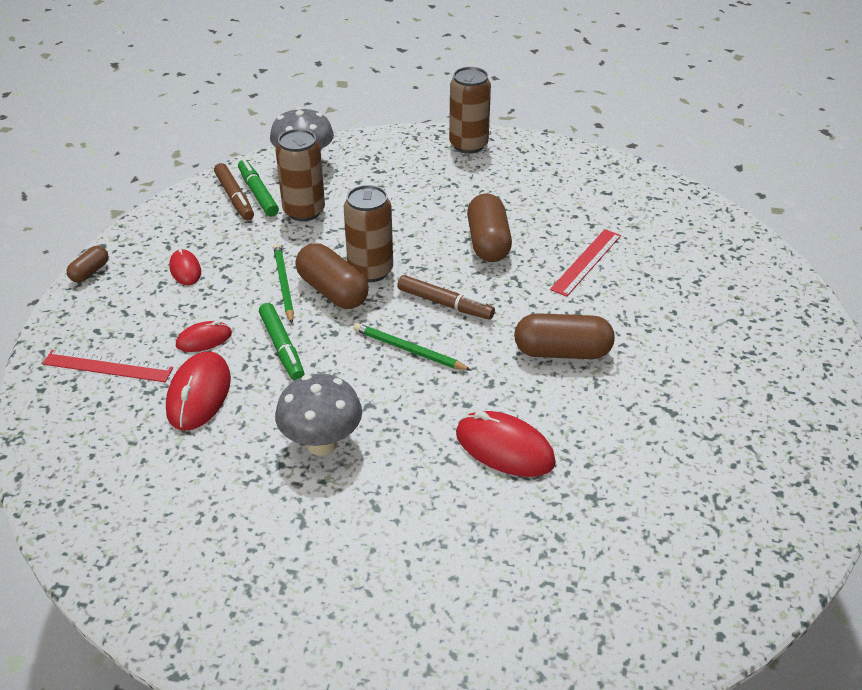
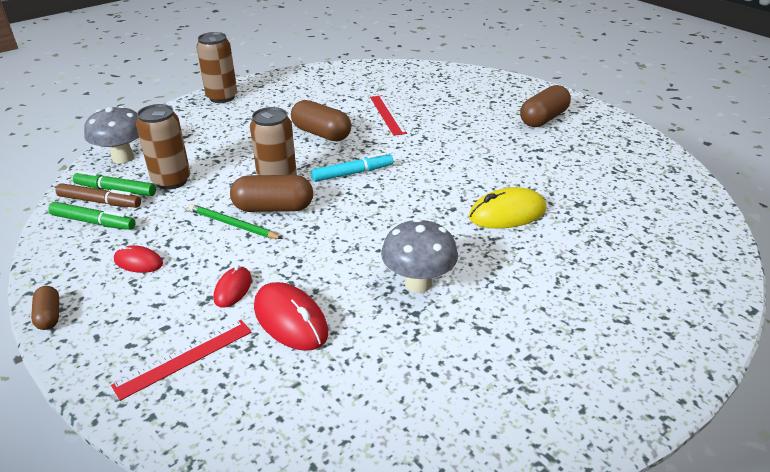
camera: 50 degrees left, 5 degrees down
green marker [259,303,304,381] -> green marker moved to [48,202,136,230]
green pencil [354,323,472,371] -> none
brown marker [397,275,495,320] -> turquoise marker [311,152,393,182]
red mouse [456,411,556,477] -> yellow mouse [469,187,546,229]
brown capsule [514,313,615,359] -> brown capsule moved to [520,85,571,127]

